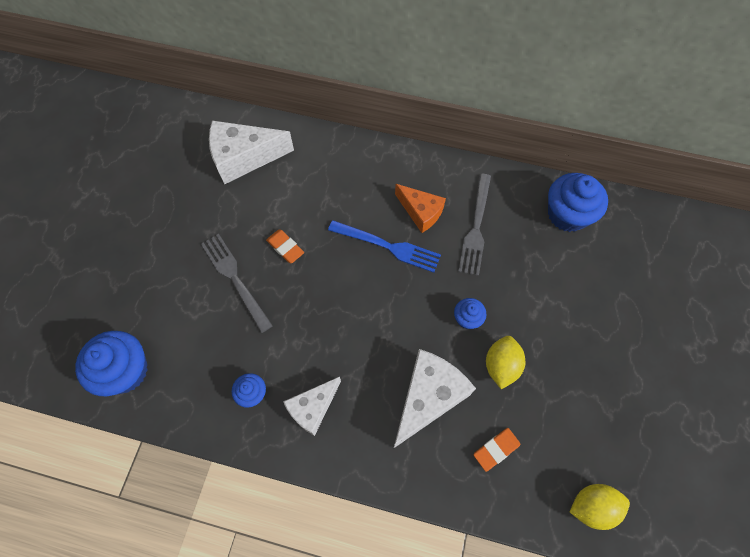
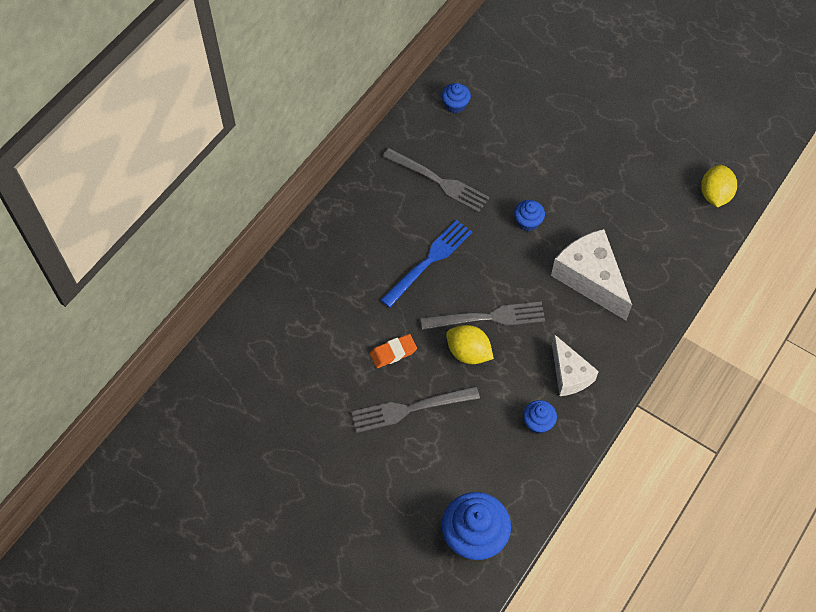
camera: 70 degrees left, 5 degrees down
white cheese [209,120,294,185] -> none
orange cheese [395,184,446,233] -> none
orange eraser [473,428,520,472] -> none
yellow lemon [486,336,526,389] -> yellow lemon moved to [446,325,494,364]
blue cupcake [548,173,608,232] -> blue cupcake [442,83,471,113], size x0.52
none -> grey fork [421,302,545,330]

